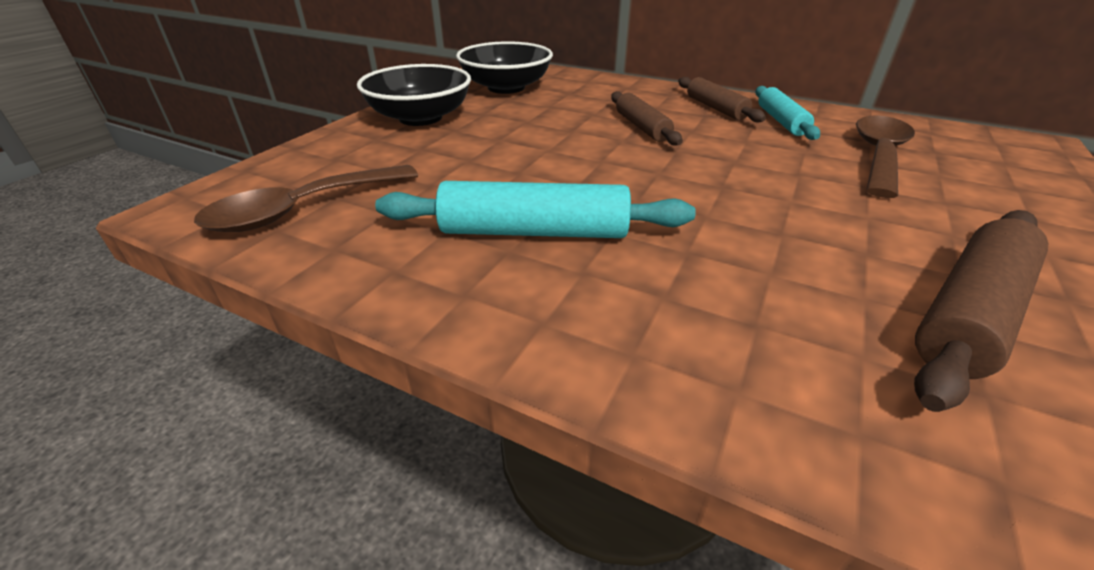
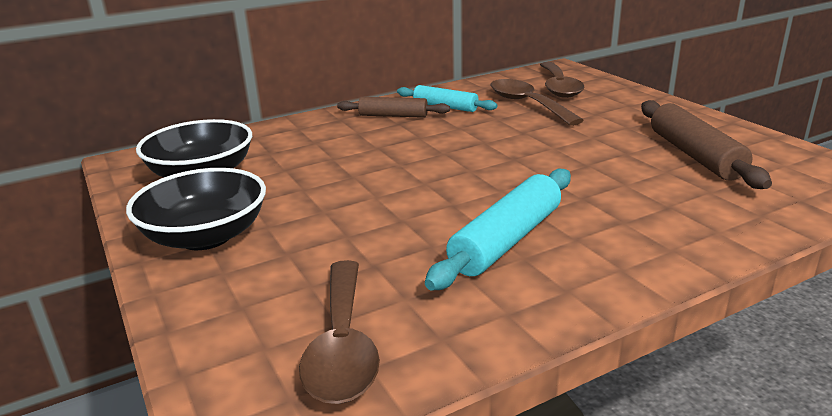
camera: 55 degrees left, 10 degrees down
brown rolling pin [611,91,683,146] -> none
none -> brown spoon [540,62,584,98]

